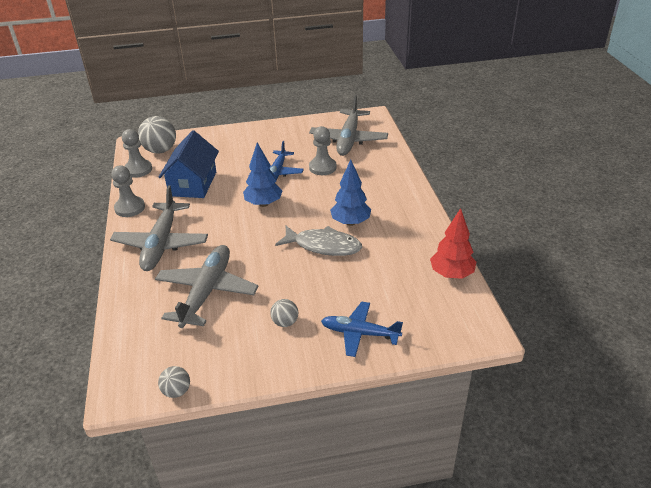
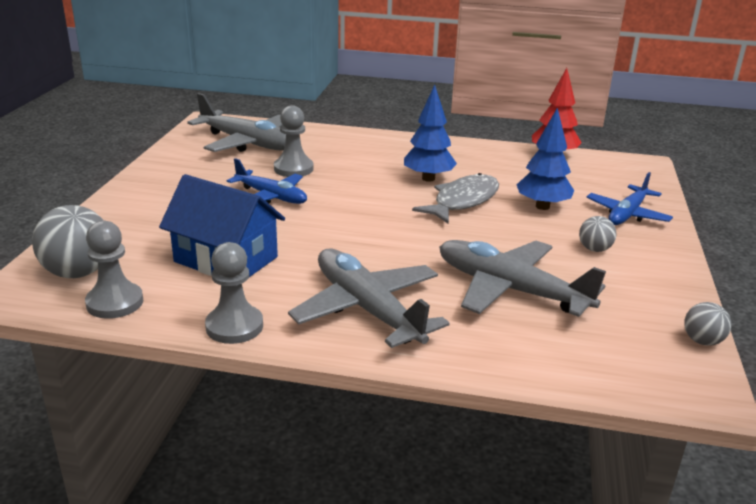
camera: 70 degrees left, 10 degrees down
grey plane [110,185,208,271] -> grey plane turned 150 degrees counterclockwise [288,249,450,348]
blue tree [243,142,282,207] -> blue tree moved to [517,108,574,210]

